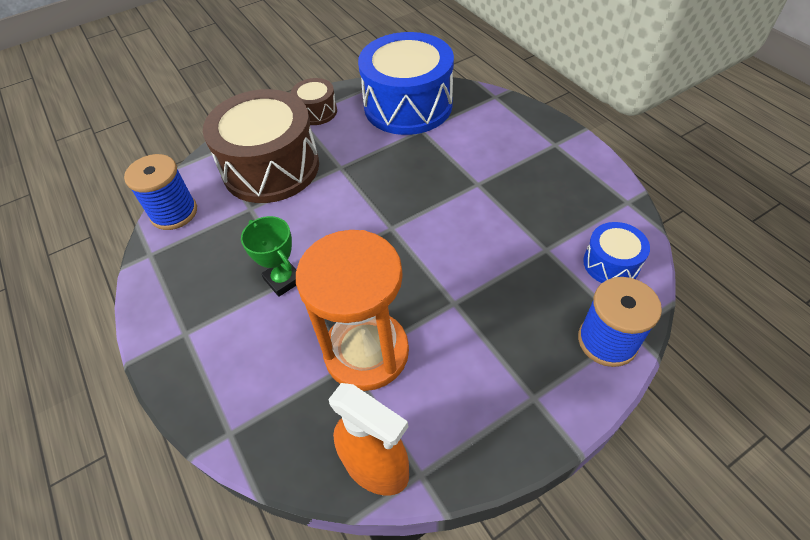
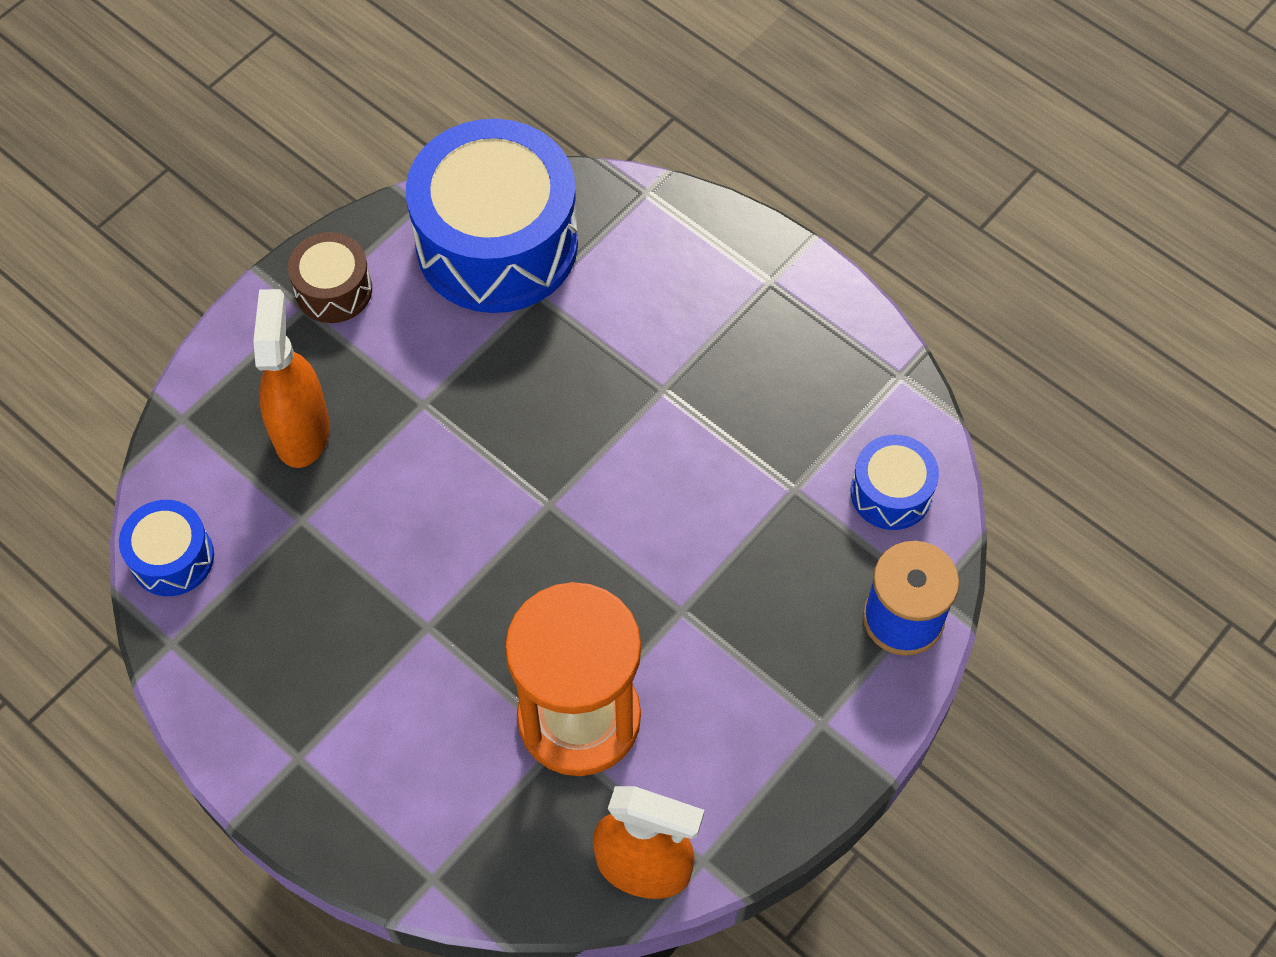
camera: 20 degrees left, 10 degrees up
blue spool [124,154,197,230] -> blue drum [119,500,214,596]
brown drum [203,89,319,203] -> orange spray bottle [253,289,329,468]
green trophy [241,216,296,297] -> none

